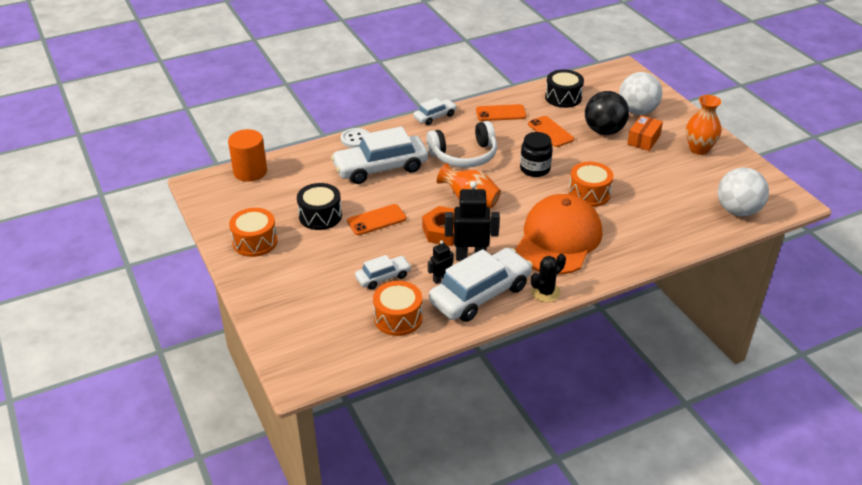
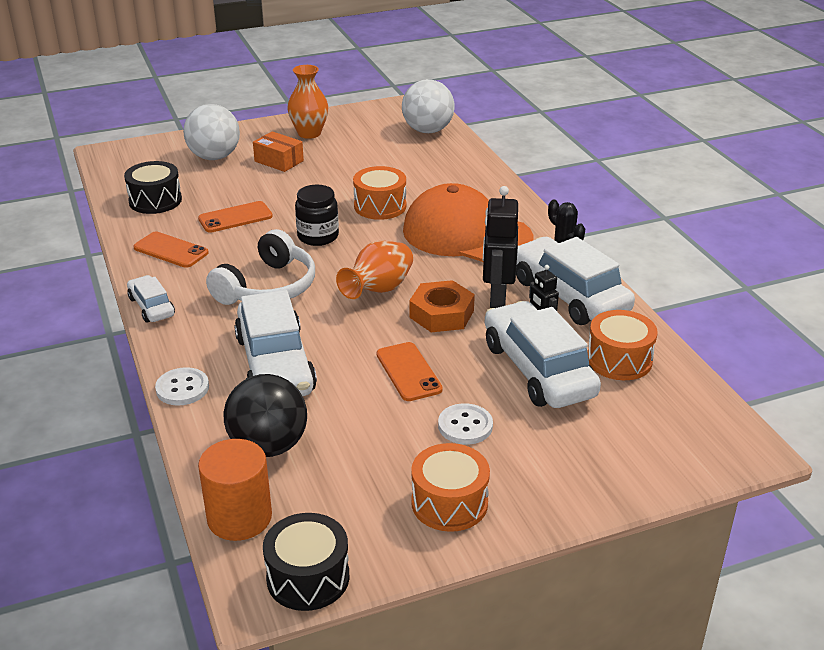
camera: 85 degrees left, 5 degrees down
black drum [297,183,342,230] -> black drum moved to [263,513,349,611]
white car [355,255,411,290] -> white car [485,301,601,408], size x1.94
white headphones [426,121,497,168] -> white headphones turned 45 degrees clockwise [206,229,315,305]
orange phone [476,104,526,121] -> orange phone turned 60 degrees counterclockwise [133,232,209,268]
black ball [585,91,629,135] -> black ball moved to [223,374,307,457]
none -> white button [438,403,493,445]

